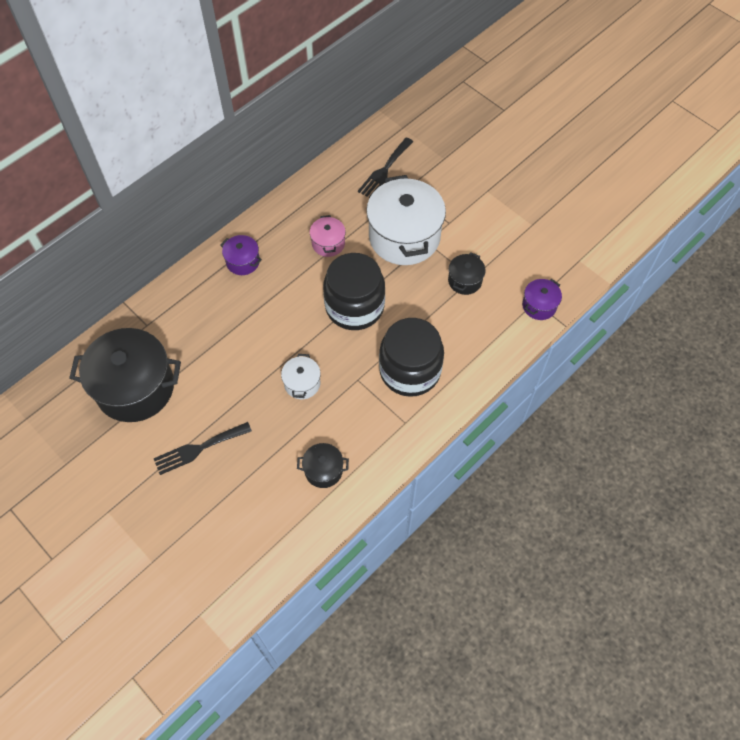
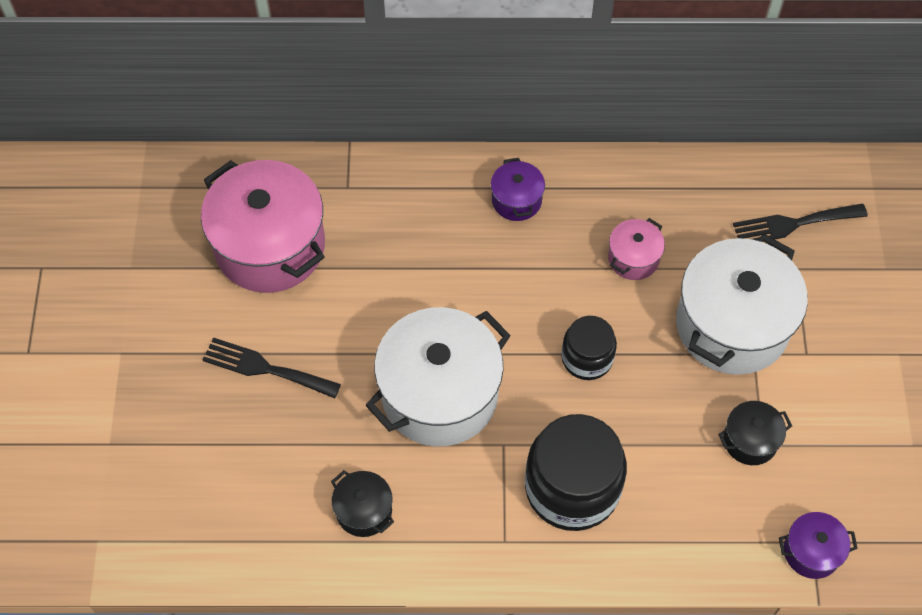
camera: 45 degrees right, 0 degrees up
black pot [69,328,181,422] -> pink pot [201,160,325,293]
white pot [281,354,321,399] -> white pot [366,307,511,447], size x2.16
black jar [323,253,385,330] -> black jar [561,316,617,380], size x0.57

